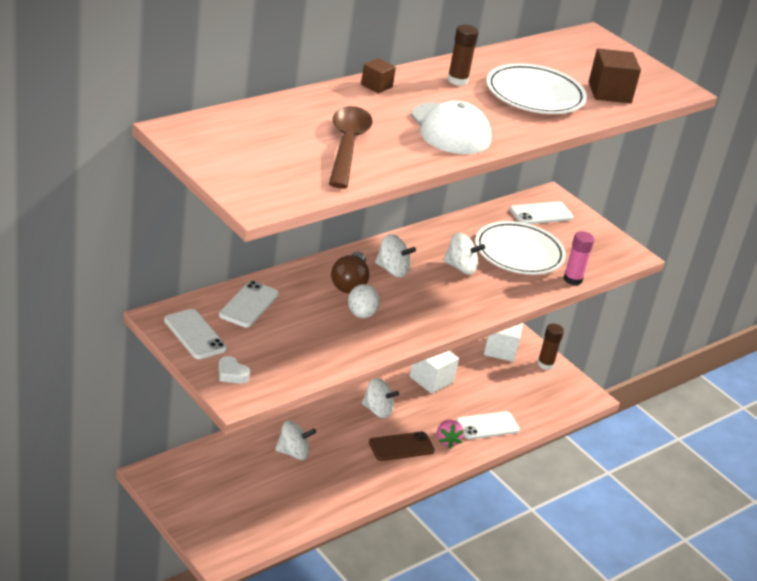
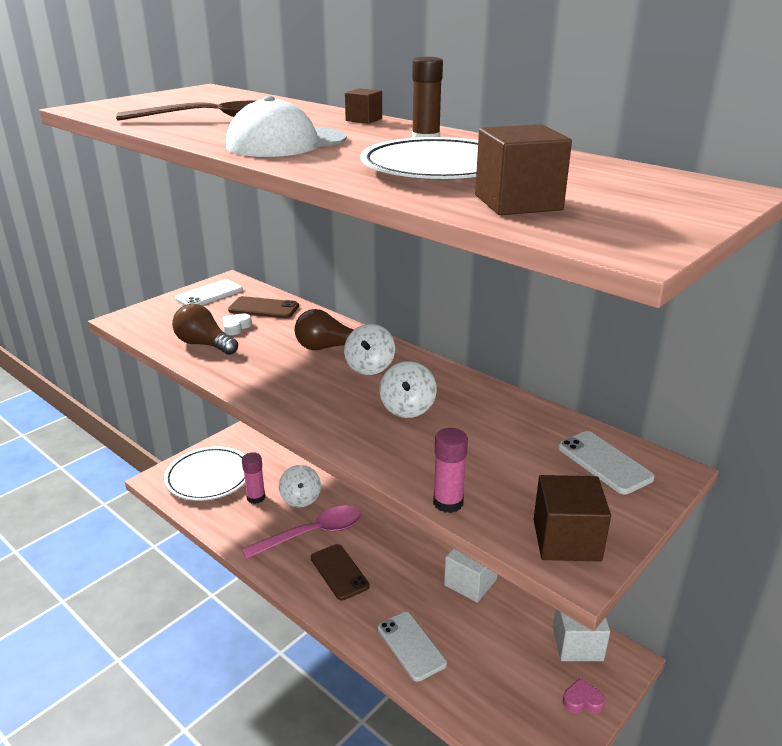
camera: 85 degrees right, 5 degrees down
white heart [218,356,250,383] -> white heart moved to [223,314,252,335]
white phone [219,281,279,328] -> brown phone [228,296,299,318]
white egg [348,284,380,318] -> none
white spinning top [362,378,399,418] -> none
pink strawberry [437,420,464,448] -> none
white plate [475,221,566,275] -> white plate moved to [164,446,245,501]
brown glue stick [537,324,564,370] -> pink heart [563,678,605,714]
none -> brown light bulb [172,304,238,355]
none -> pink glue stick [242,452,265,504]
none -> pink spoon [242,506,362,559]
none -> brown cube [533,475,611,562]

